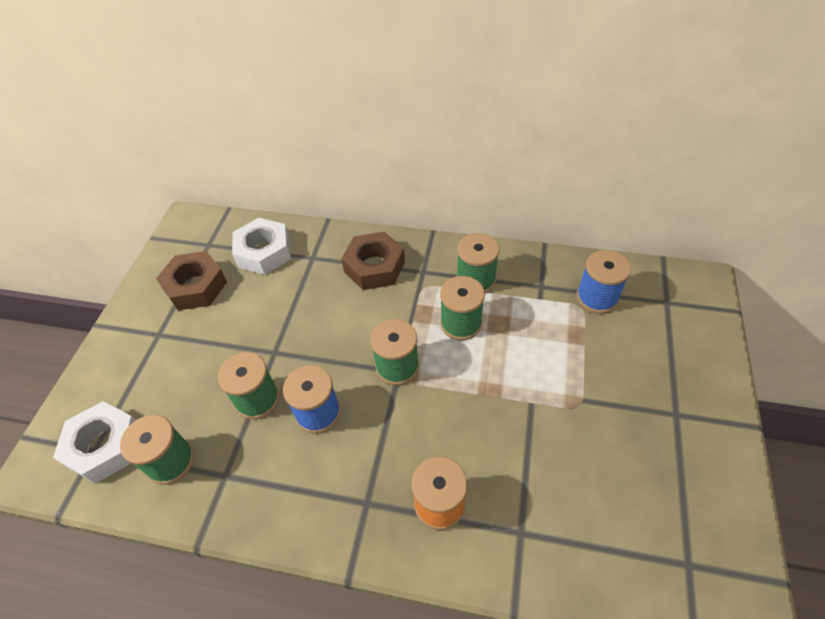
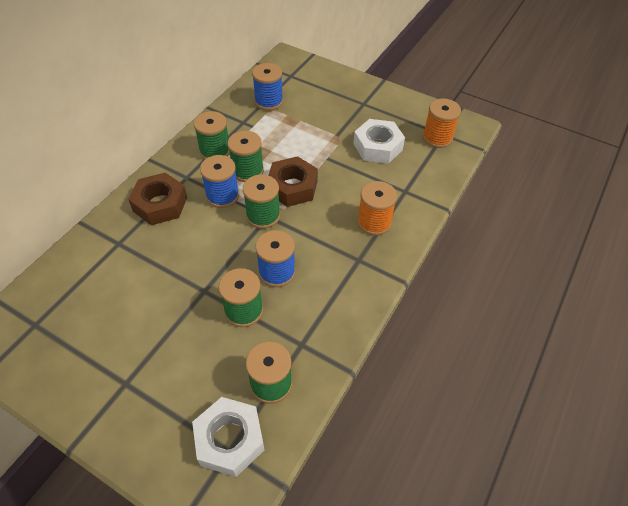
camera: 75 degrees left, 0 degrees up
brown nut [156,251,227,310] -> brown nut moved to [268,156,318,207]
white nut [232,218,291,275] -> white nut moved to [353,119,405,164]
none -> blue spool [200,155,239,208]
none -> orange spool [423,99,461,148]

